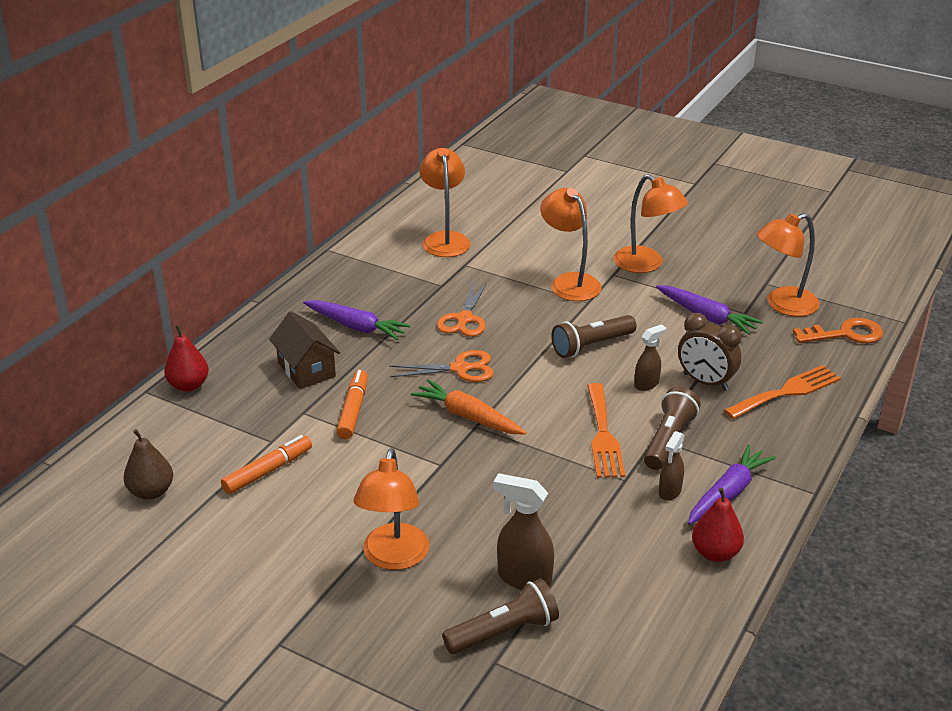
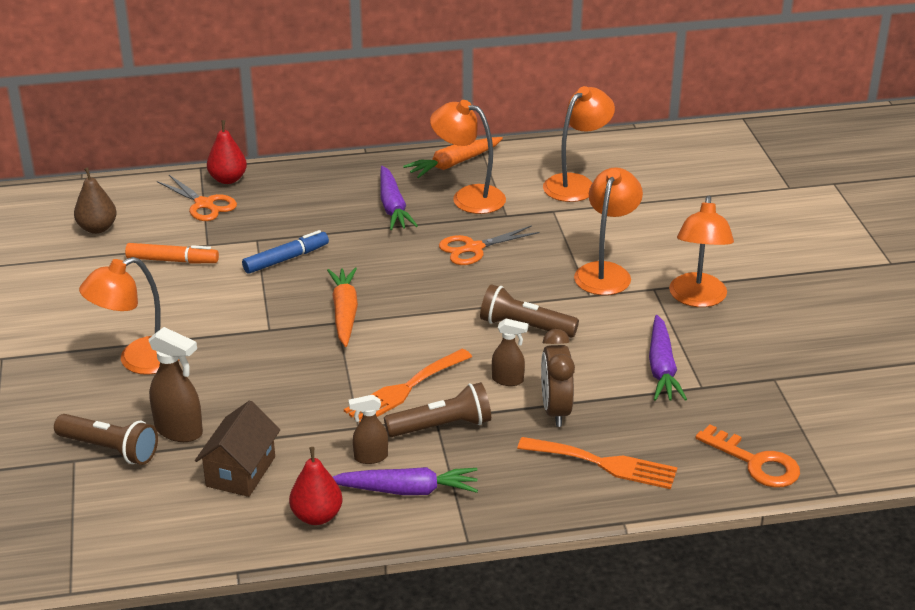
camera: 50 degrees right, 0 degrees up
brown house [269,311,340,389] -> brown house moved to [195,401,280,497]
orange marker [336,370,368,439] -> blue marker [242,230,329,274]
orange scissors [389,350,494,382] -> orange scissors moved to [157,175,237,221]
brown spray bottle [493,473,554,590] -> brown spray bottle turned 135 degrees clockwise [148,327,203,442]
orange lamp [757,213,820,316] -> orange lamp moved to [430,100,506,214]
none -> orange carrot [403,137,503,178]

